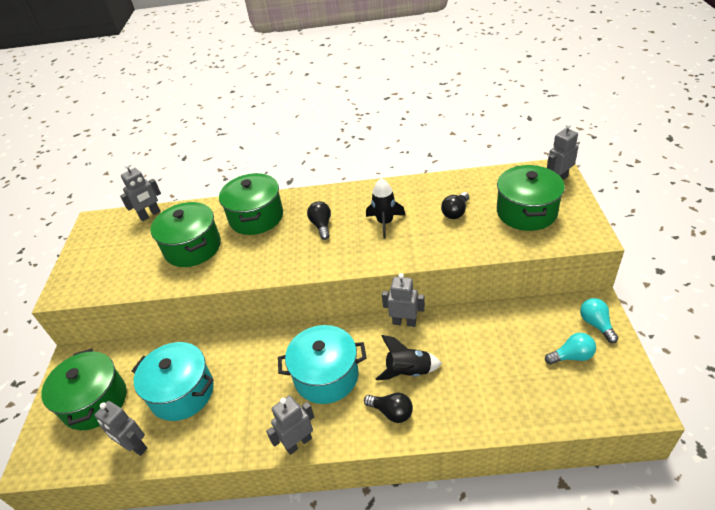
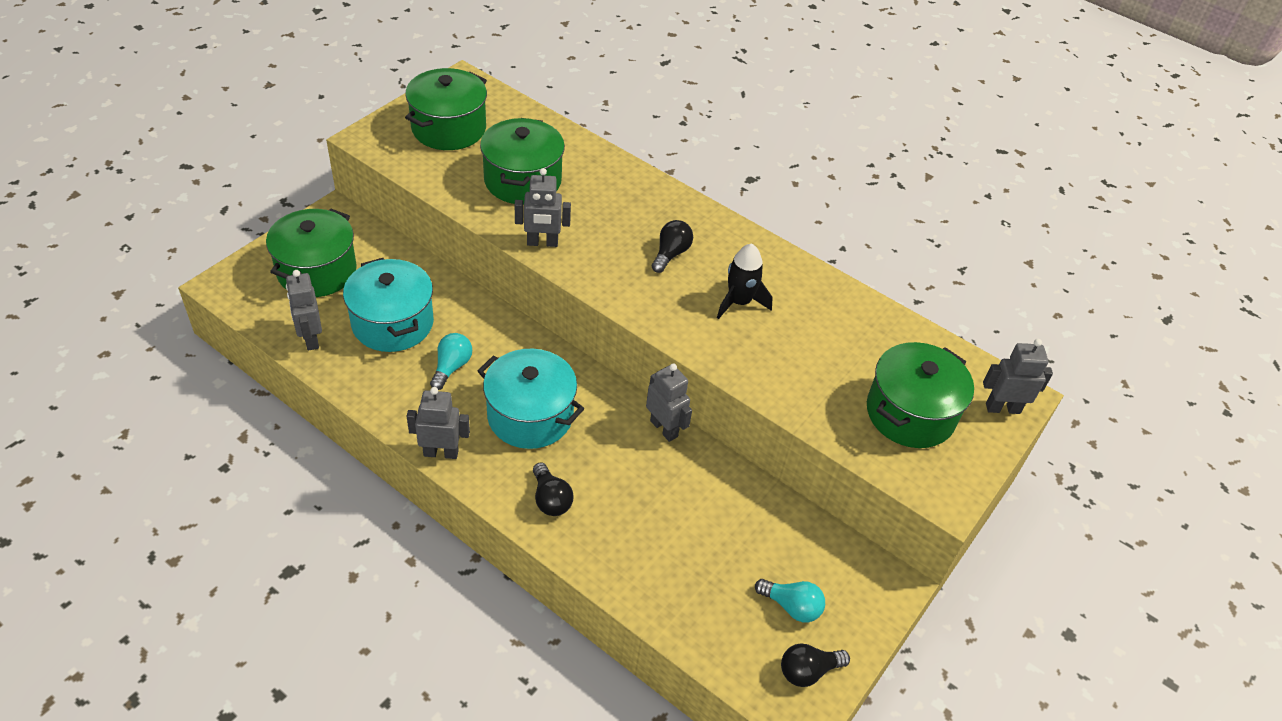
camera: 30 degrees right, 5 degrees up
grey robot [120,164,161,221] -> grey robot moved to [515,168,571,247]
green pot [219,173,283,235] -> green pot moved to [405,68,487,150]
black rocket [376,335,442,380] -> none
black light bulb [441,192,469,219] -> black light bulb moved to [781,643,850,687]
turquoise light bulb [580,298,618,343] -> turquoise light bulb moved to [430,333,472,390]

